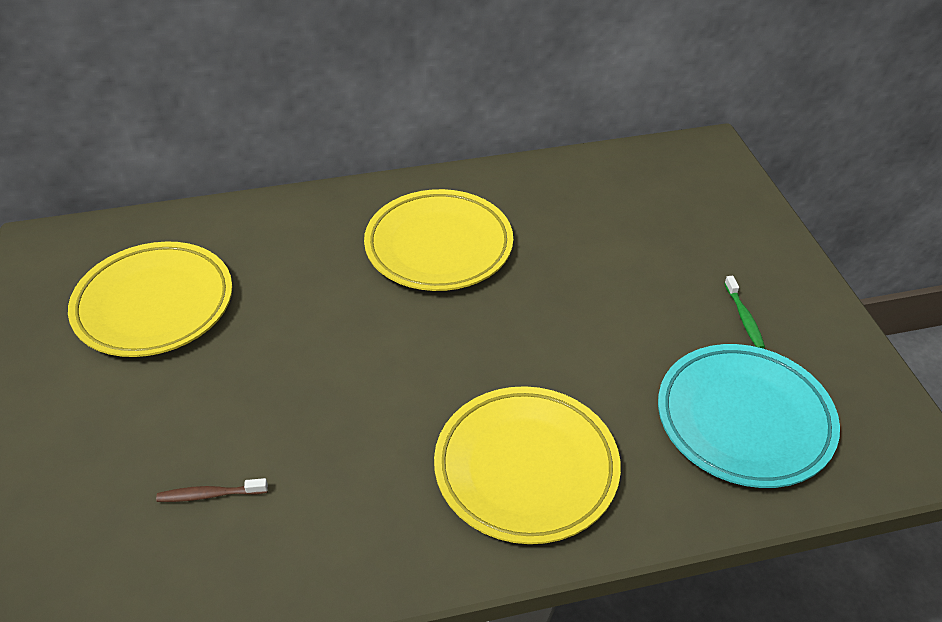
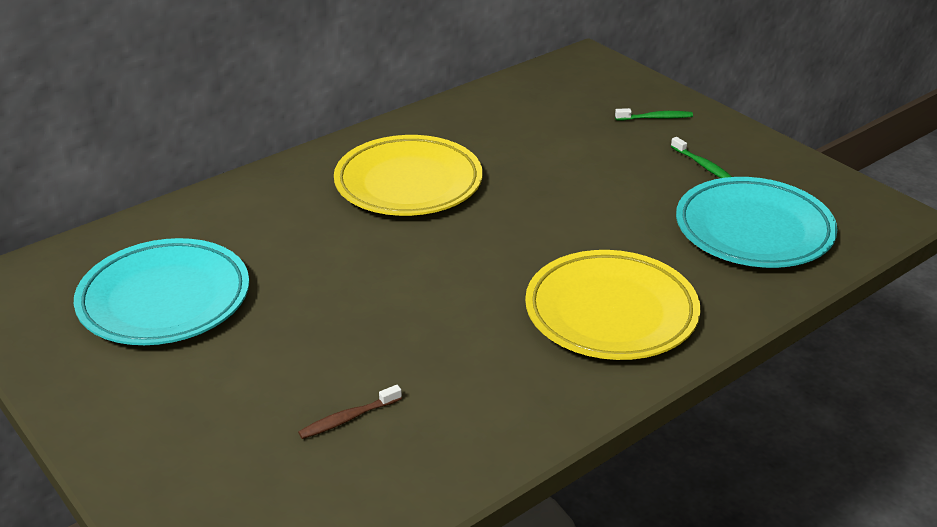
camera: 25 degrees left, 10 degrees down
yellow plate [68,242,232,357] -> turquoise plate [74,238,249,345]
none -> green toothbrush [615,108,693,120]

